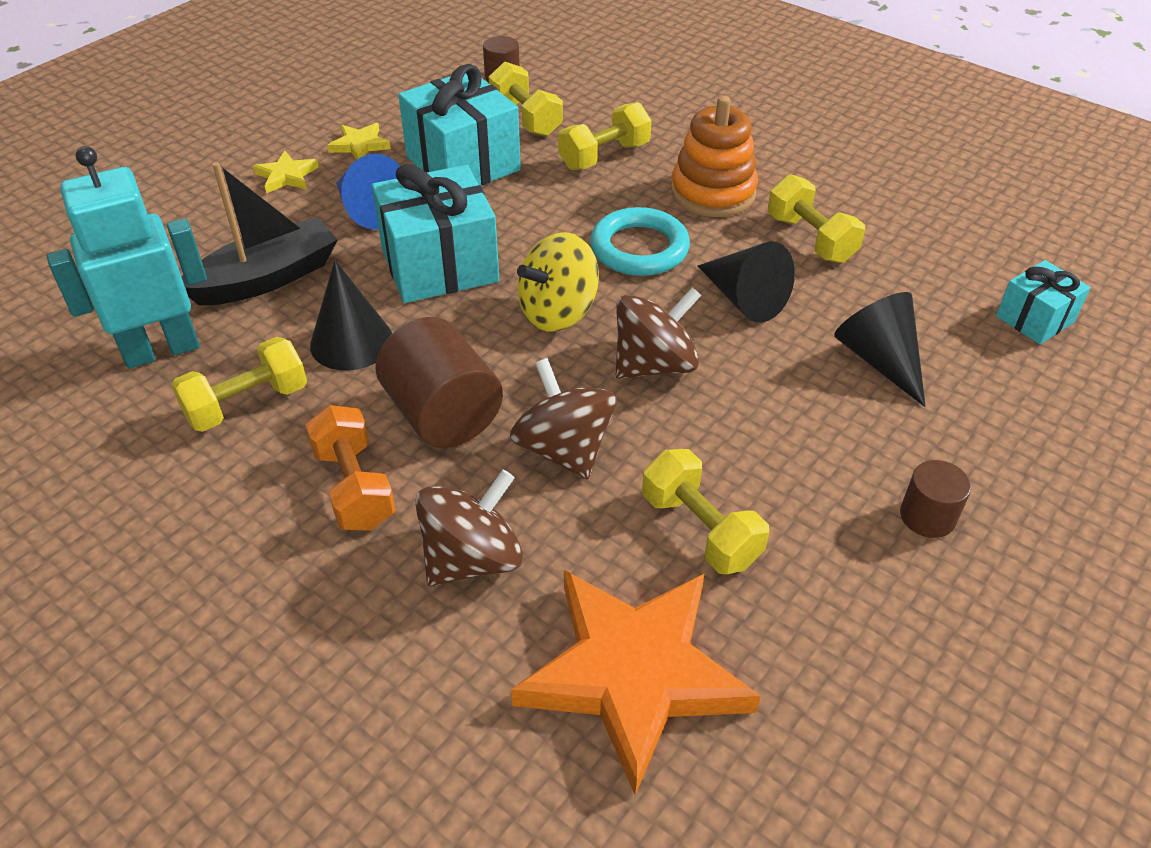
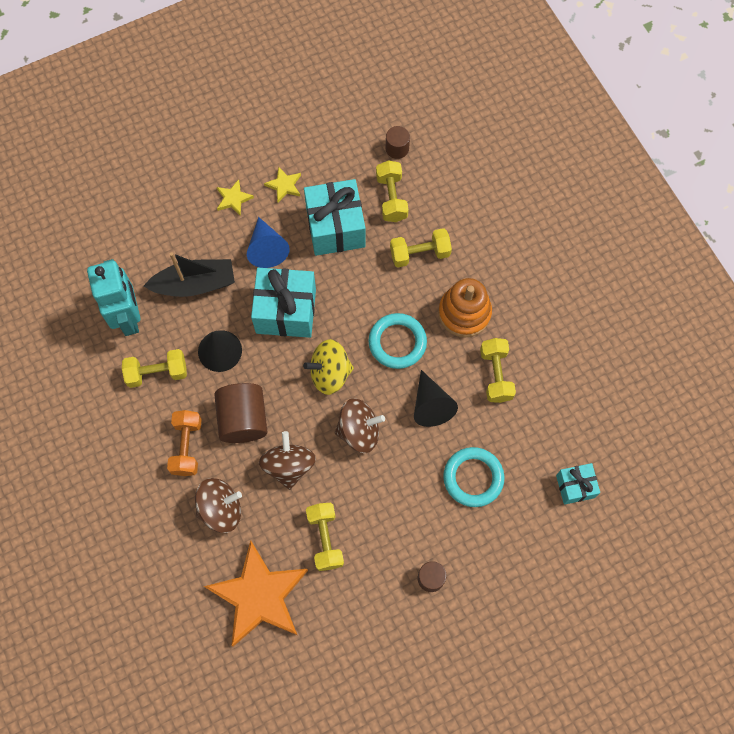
camera: 25 degrees right, 25 degrees up
turquoise robot [47,146,207,369] -> turquoise robot turned 75 degrees clockwise [87,259,140,336]
black cone [834,292,926,407] -> turquoise ring [443,447,505,507]

